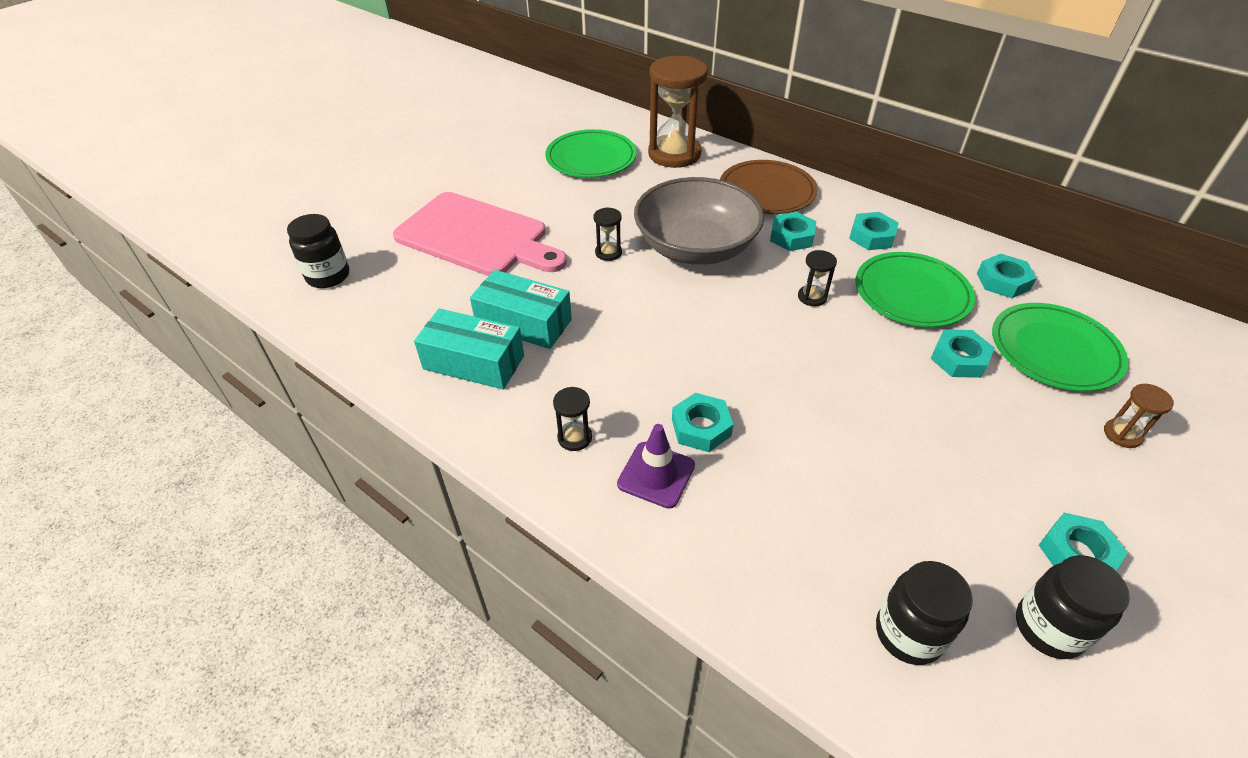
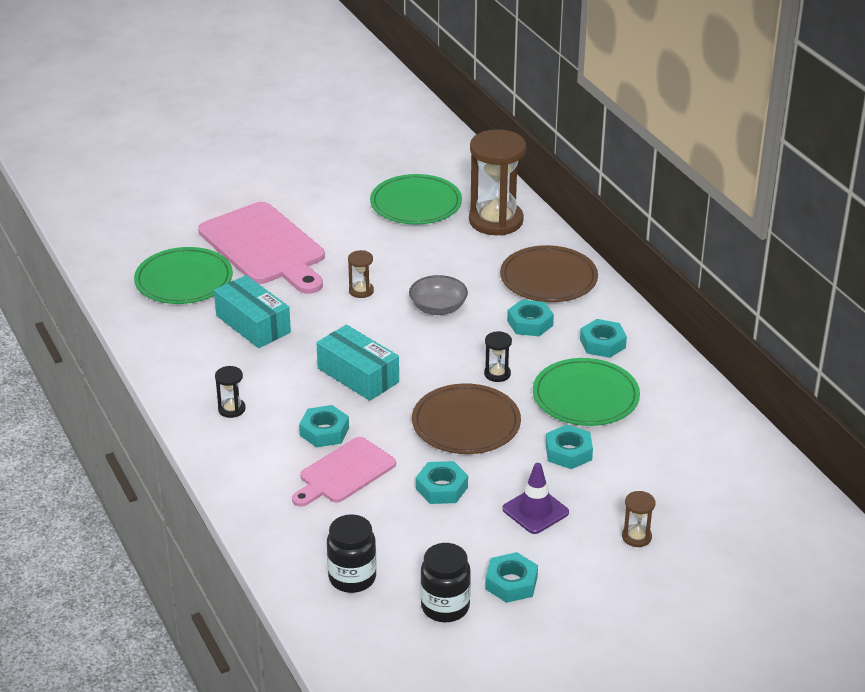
camera: 25 degrees right, 10 degrees down
black jar [287,214,349,288] -> none
turquoise box [414,309,524,390] -> turquoise box moved to [317,325,399,401]
black hourglass [593,207,622,261] -> brown hourglass [348,250,374,298]
purple traffic cone [617,424,695,509] -> purple traffic cone moved to [503,463,569,534]
grey bowl [634,177,764,265] -> grey bowl [409,275,468,315], size x0.50
turquoise nut [977,254,1037,298] -> turquoise nut moved to [416,461,468,504]
green plate [992,303,1128,391] -> green plate moved to [134,247,233,304]
none -> pink cutting board [292,437,396,507]
none -> brown plate [412,383,521,454]

